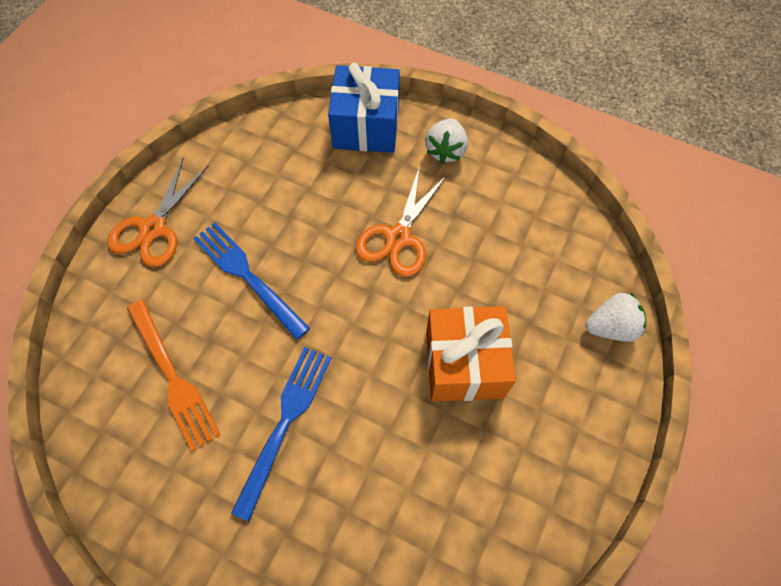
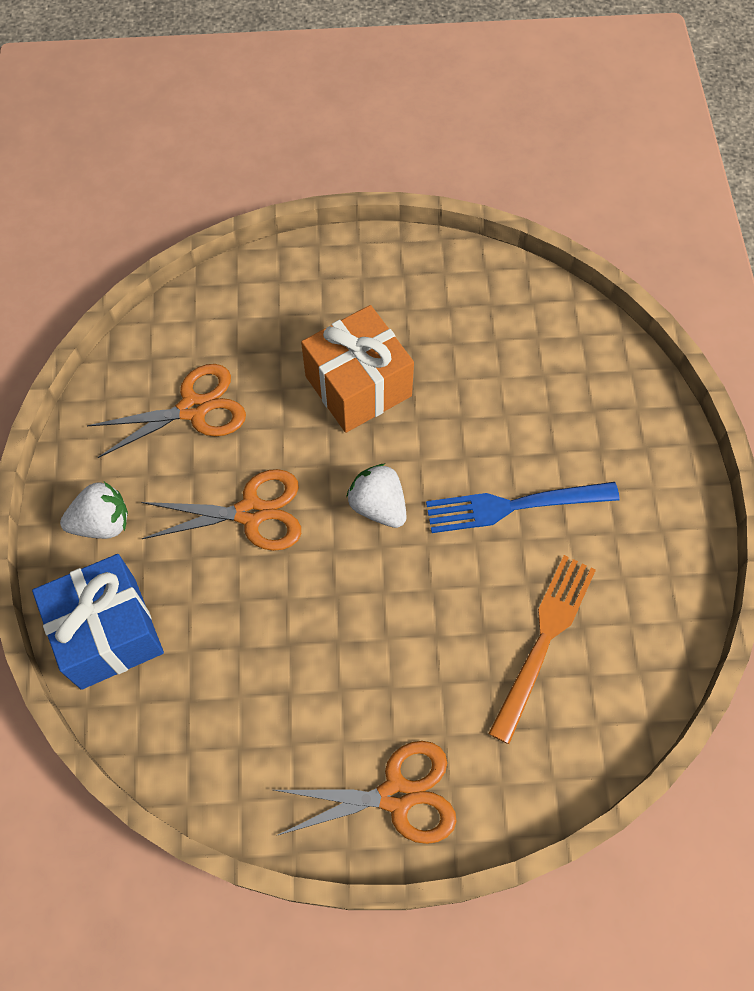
camera: 120 degrees left, 0 degrees up
blue fork [193,222,310,340] -> none
white strawberry [585,292,646,342] -> white strawberry moved to [346,464,407,528]
none -> orange scissors [87,364,246,458]

